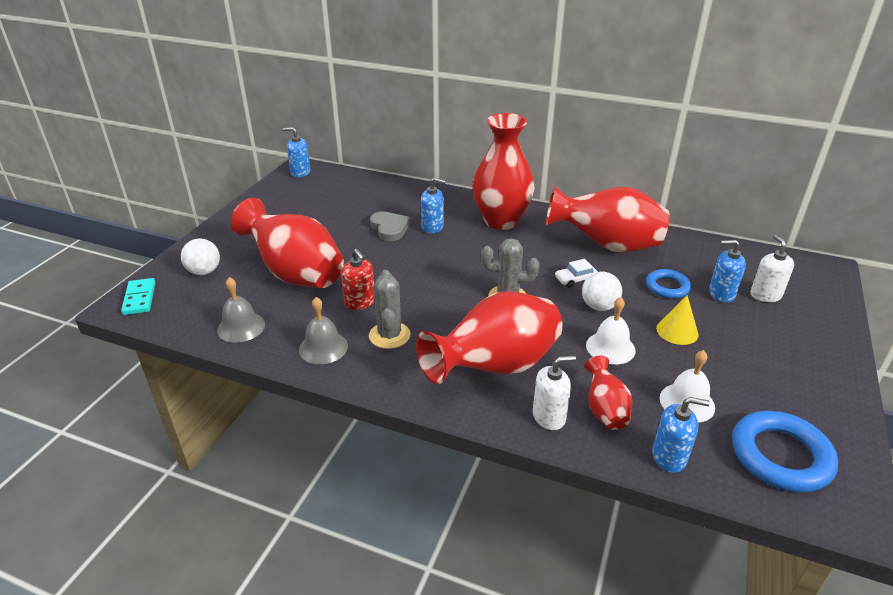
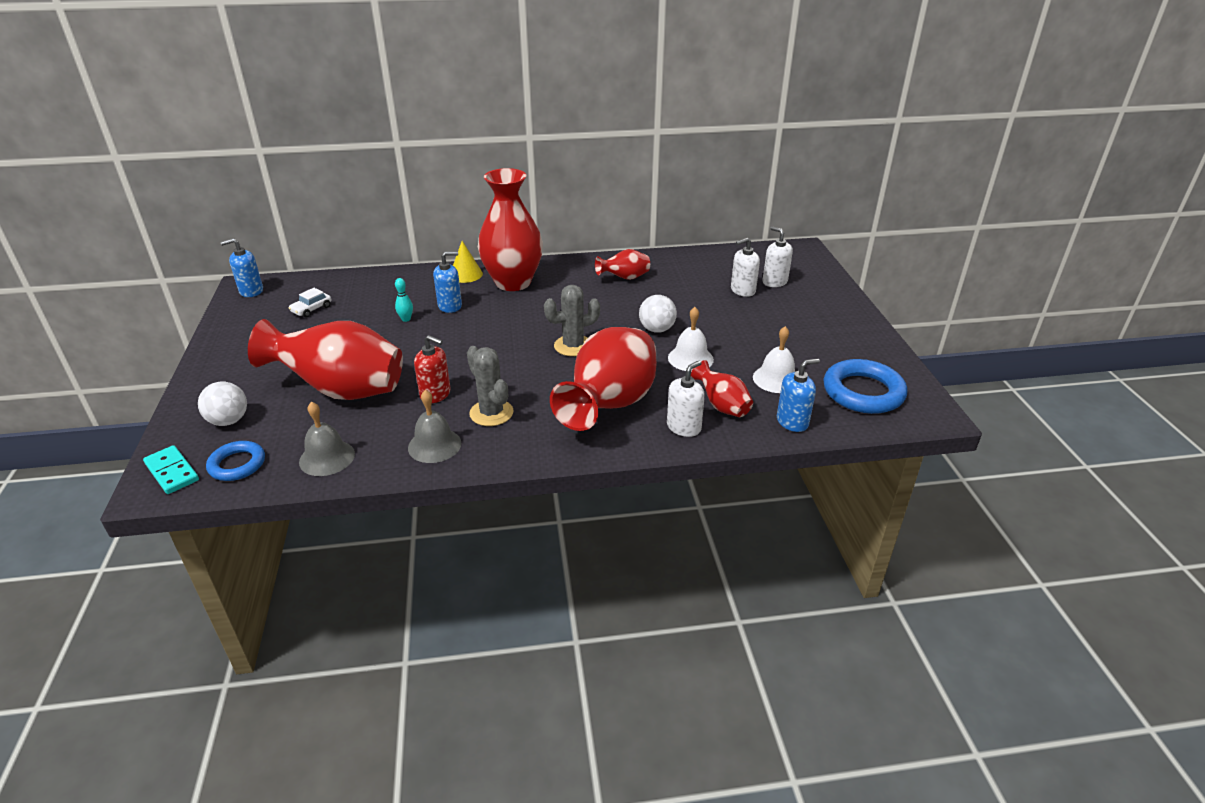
camera: 30 degrees left, 0 degrees up
grey heart [370,212,410,241] -> turquoise bowling pin [395,278,413,322]
red vase [546,186,670,252] -> red vase [595,249,650,280], size x0.48
white car [555,259,598,288] -> white car moved to [289,288,331,317]
blue ring [646,269,691,299] -> blue ring moved to [206,441,265,481]
yellow cone [656,295,699,345] -> yellow cone moved to [453,241,483,283]
blue soap dispenser [709,240,746,303] -> white soap dispenser [731,238,760,297]

